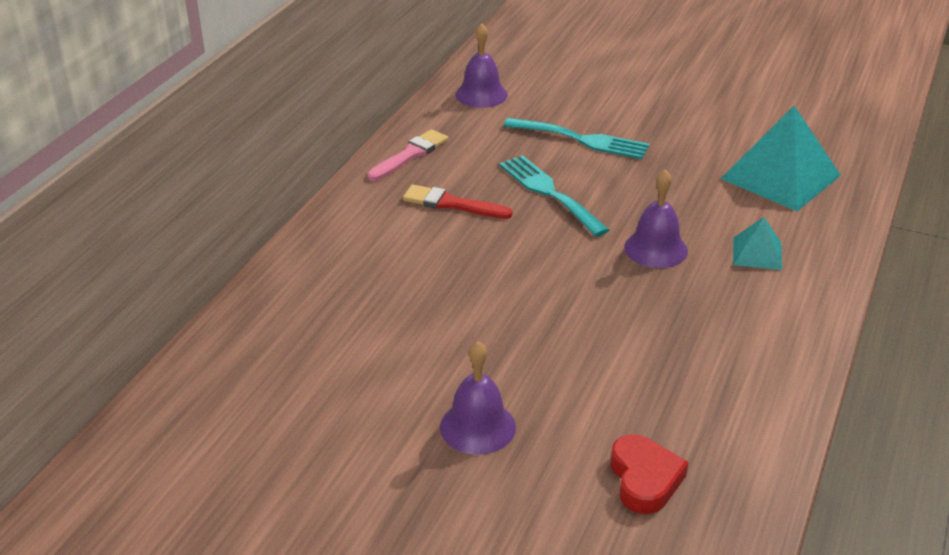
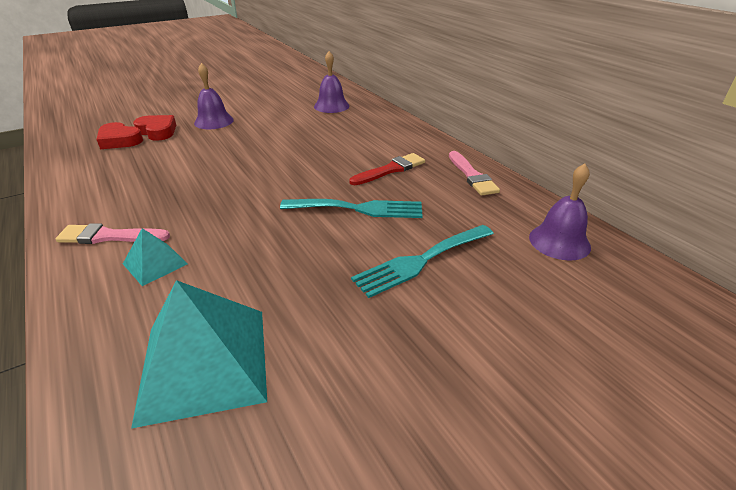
camera: 125 degrees right, 0 degrees up
purple bell [624,170,688,268] -> purple bell moved to [314,51,350,113]
none -> pink brush [56,223,170,244]
none -> red heart [133,115,176,141]

